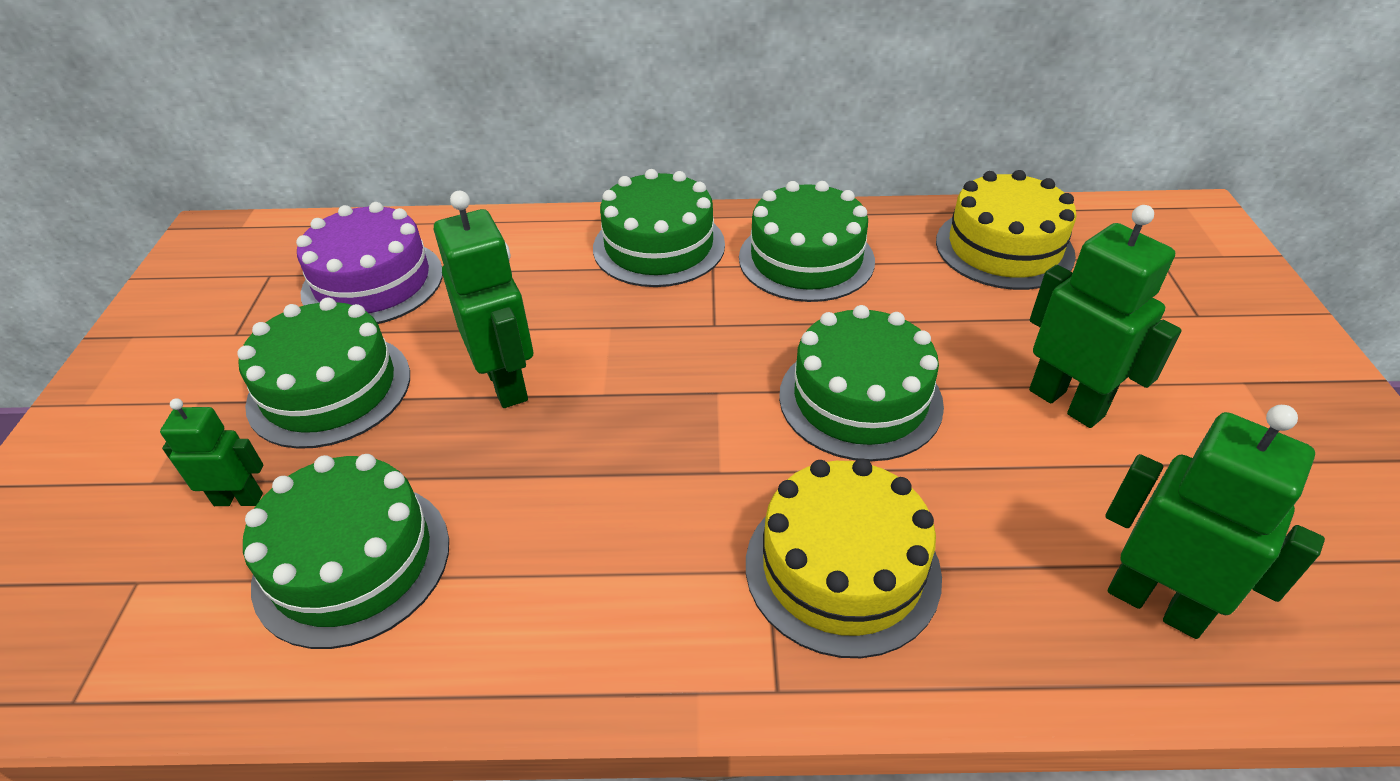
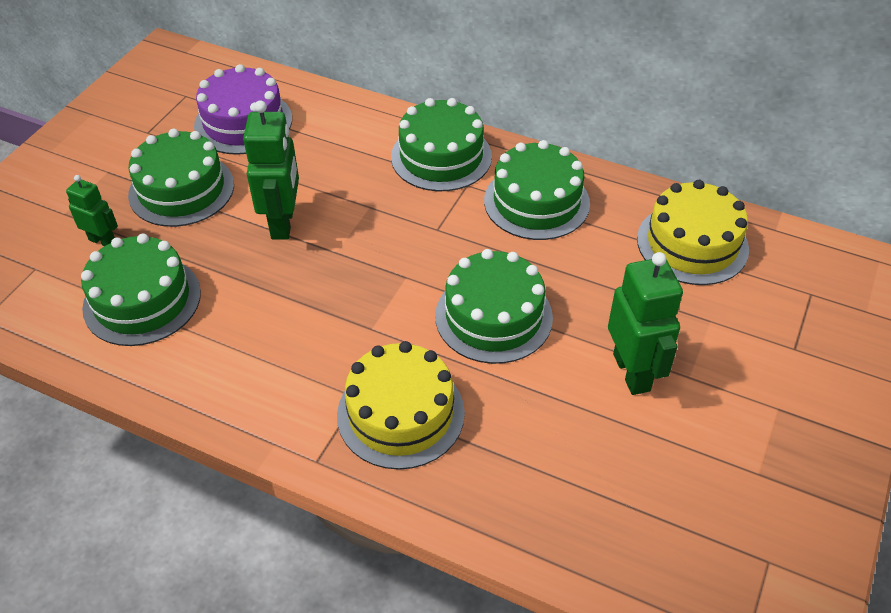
camera: 25 degrees right, 5 degrees up
green robot [1105,405,1325,639] -> none

